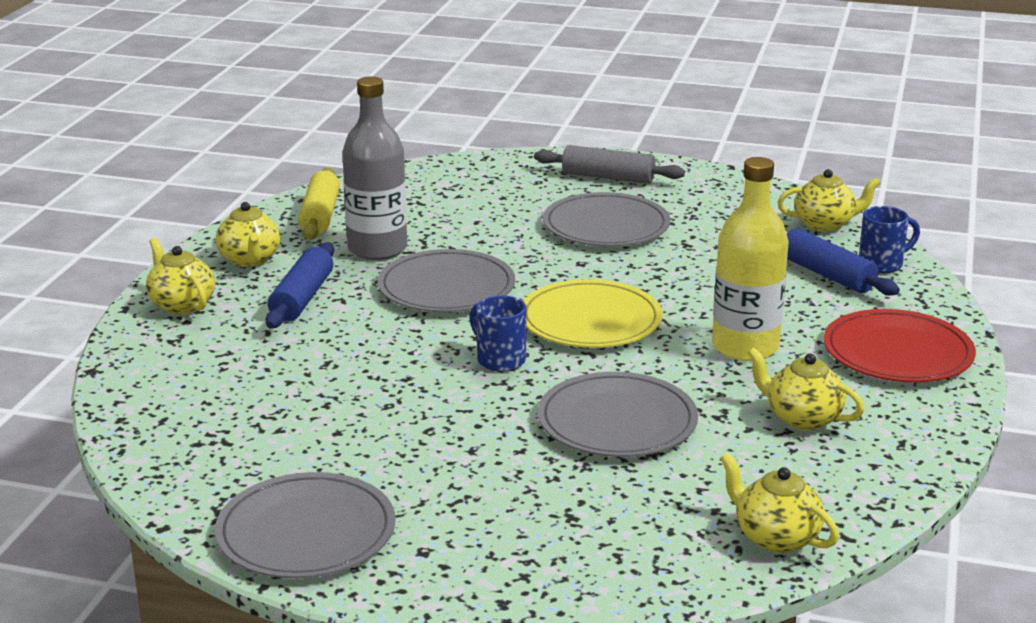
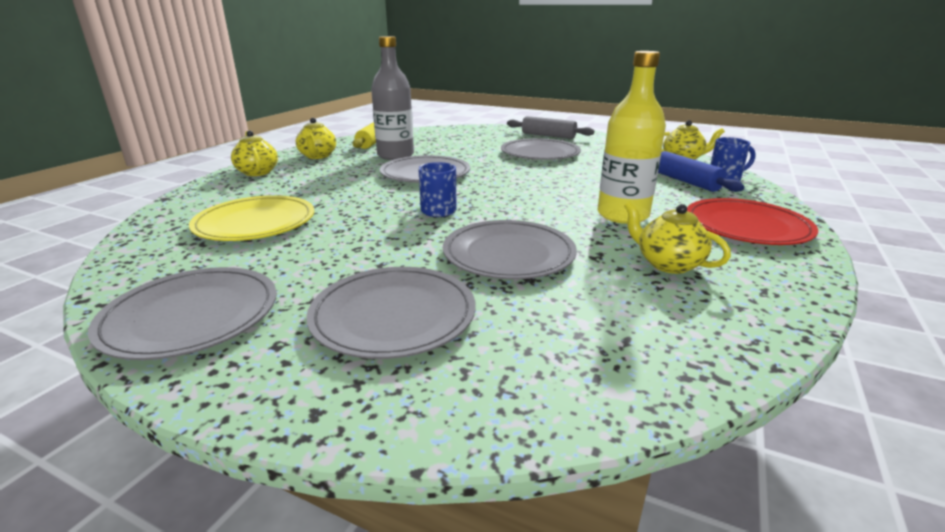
camera: 10 degrees right, 0 degrees up
blue rolling pin [266,242,334,328] -> none
yellow plate [523,279,663,348] -> yellow plate moved to [189,195,314,241]
yellow teapot [720,453,839,553] -> none
none -> grey plate [306,267,476,359]

